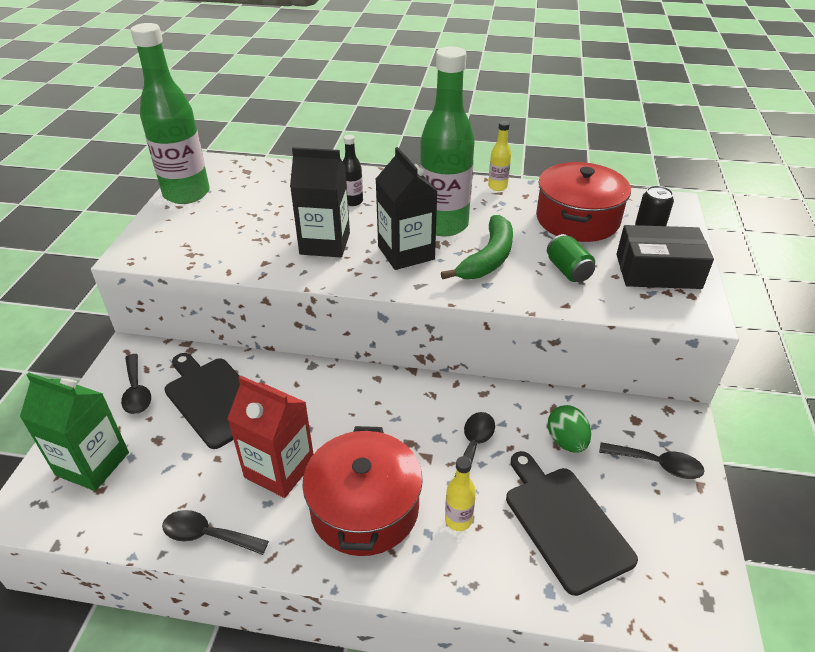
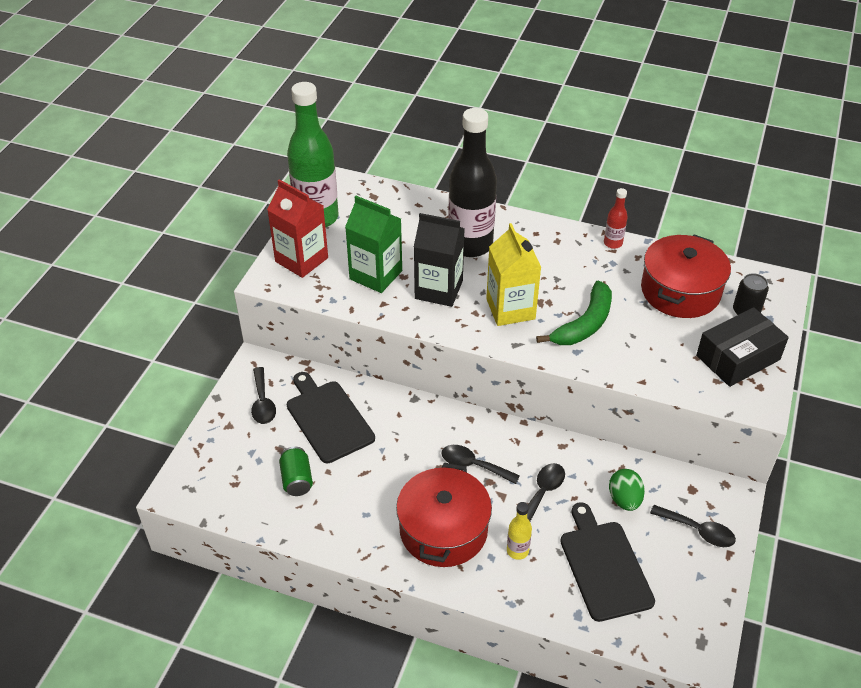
camera: 10 degrees right, 5 degrees up
green carton [20,373,129,491] -> green carton moved to [345,196,402,293]
black spoon [162,510,269,555] -> black spoon moved to [441,445,520,484]
red carton [227,375,314,498] -> red carton moved to [267,179,328,278]
black bottle [343,135,363,206] -> black bottle [448,108,497,257], size x2.33
black carton [376,147,438,270] -> yellow carton [486,223,541,326]
green bottle [420,46,475,237] -> none
yellow bottle [488,121,511,191] -> red bottle [604,188,628,249]
green can [547,234,595,282] -> green can moved to [279,447,313,496]
black box [616,225,714,289] -> black box turned 45 degrees counterclockwise [696,307,789,387]

